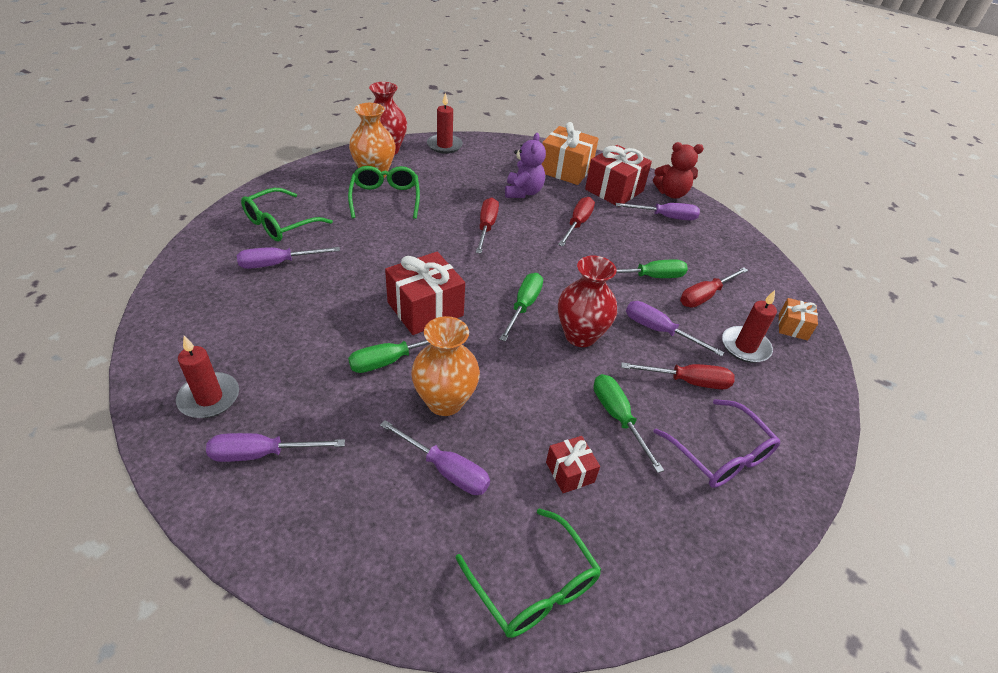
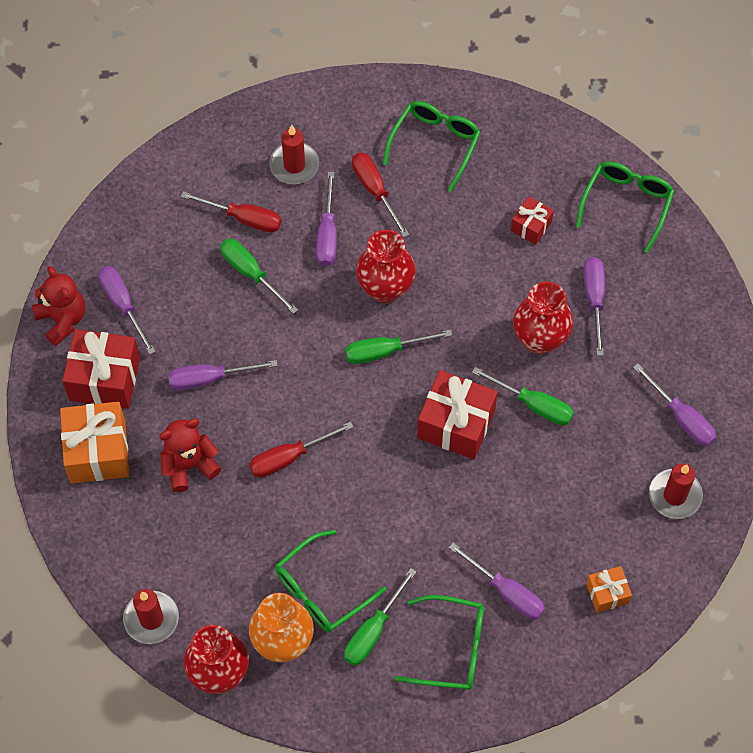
camera: 120 degrees left, 20 degrees up
orange vase [411,316,480,416] -> red vase [513,281,573,355]
purple teddy bear [505,133,546,198] -> red teddy bear [159,419,221,492]
red screwdriver [558,197,595,246] -> purple screwdriver [168,360,278,390]
green screwdriver [594,374,664,473] -> green screwdriver moved to [344,568,417,666]
purple glasses [653,399,780,488] -> green glasses [383,101,481,192]
orange gift [779,298,818,340] -> orange gift moved to [586,566,632,613]

